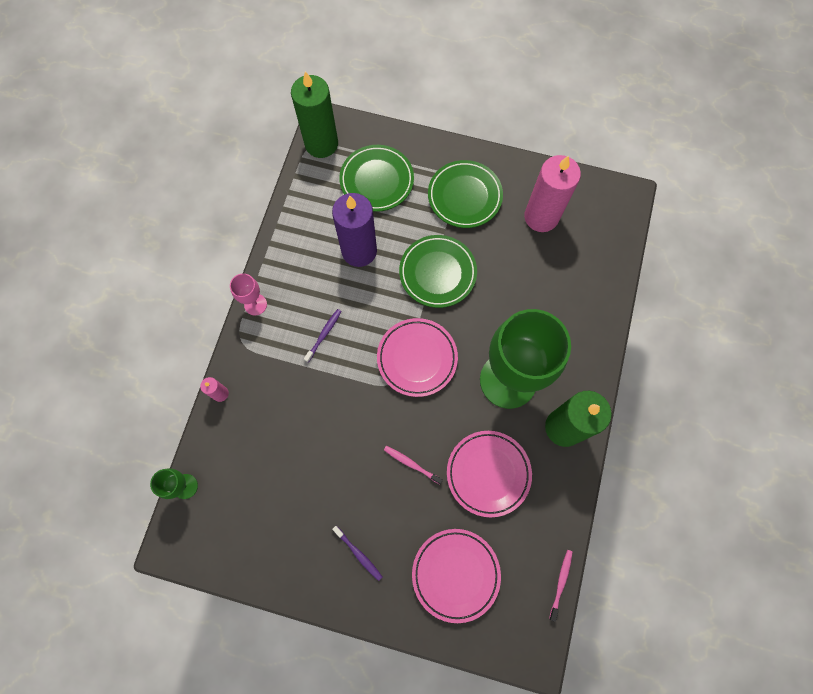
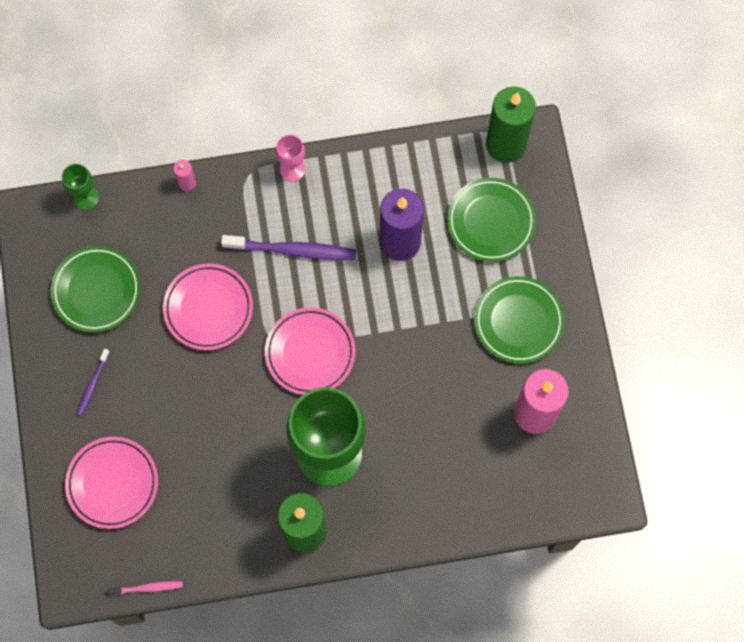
camera: 65 degrees right, 0 degrees up
purple toothbrush [304,309,342,363] -> purple toothbrush [221,235,356,260], size x1.93
pink toothbrush [384,446,443,484] -> none
green plate [399,235,477,308] -> green plate moved to [51,246,141,332]
pink plate [447,431,532,517] -> pink plate moved to [163,263,253,350]

